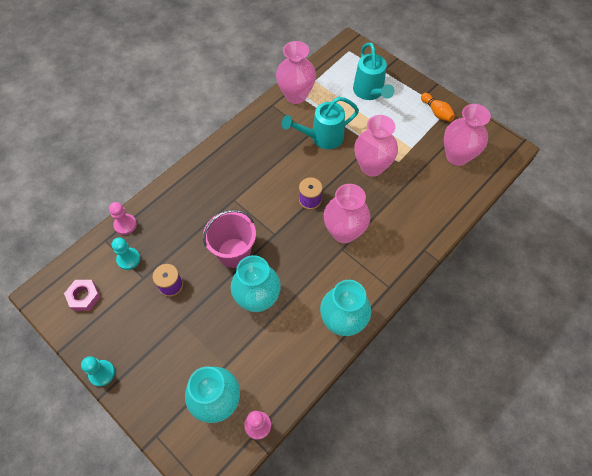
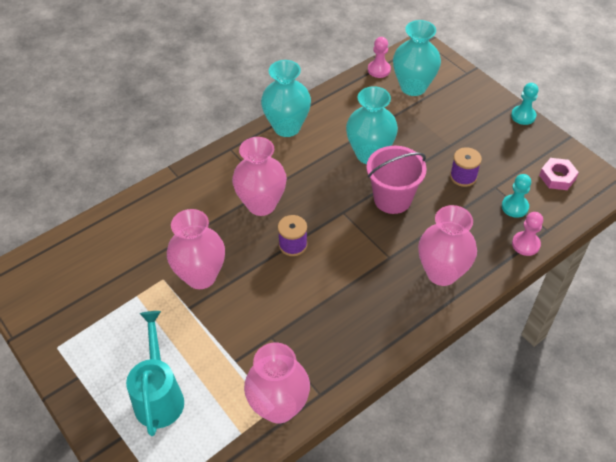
camera: 170 degrees left, 10 degrees down
turquoise watering can [282,97,359,149] -> none
orange bowling pin [421,93,455,122] -> none
pink vase [444,104,491,166] -> pink vase moved to [418,205,477,286]

